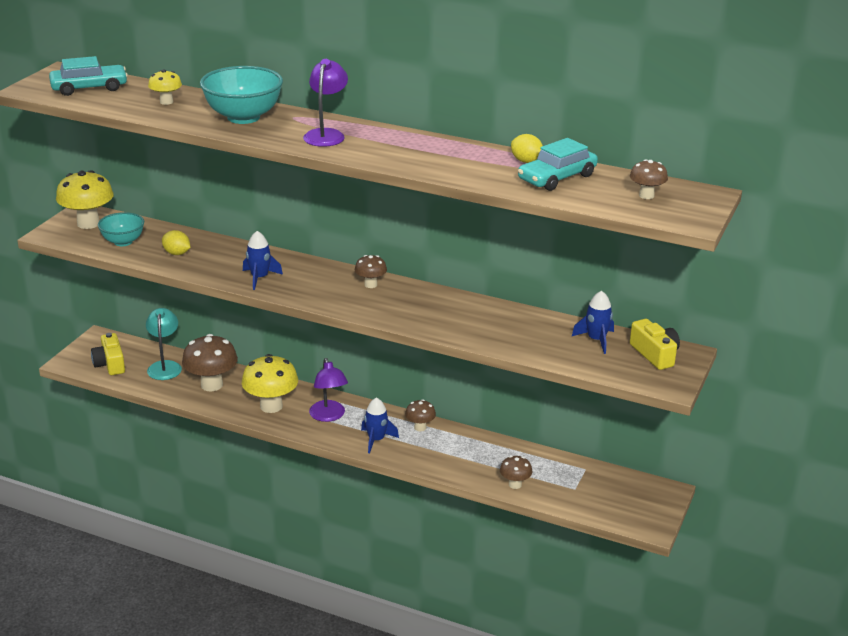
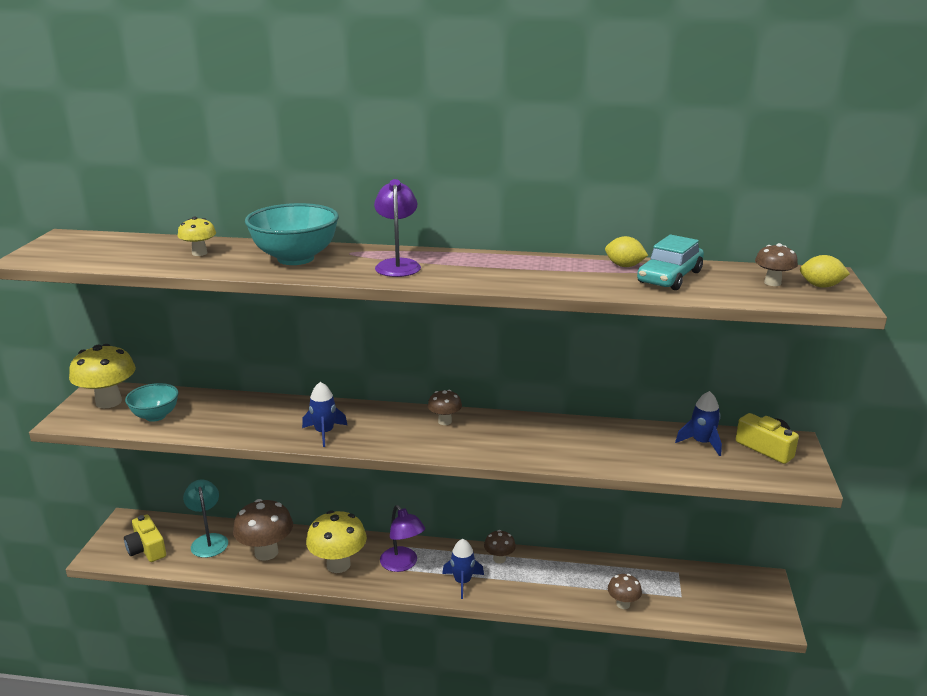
camera: 15 degrees left, 5 degrees down
turquoise car [49,56,128,96] -> none
yellow lemon [162,230,190,255] -> yellow lemon moved to [800,255,850,288]

